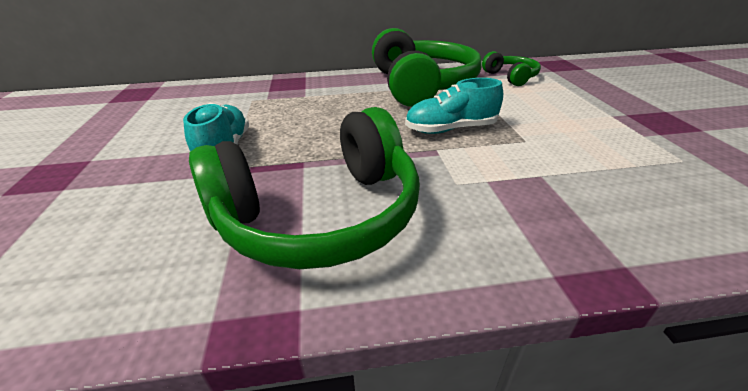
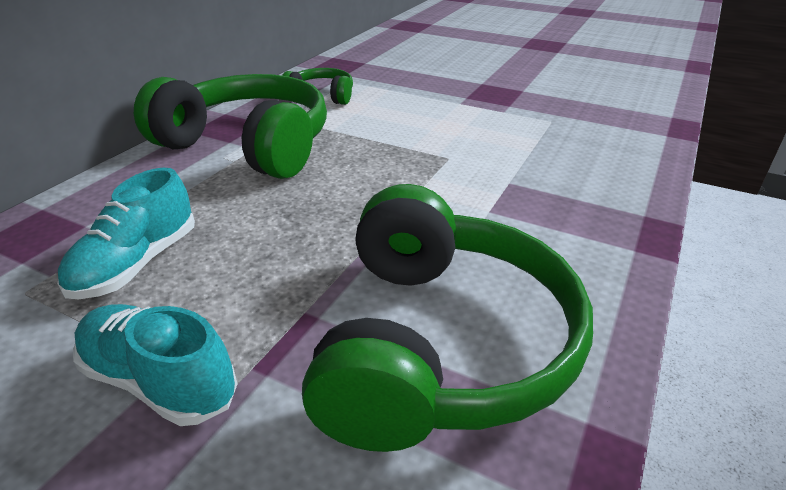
camera: 55 degrees left, 0 degrees up
turquoise shoe [405,78,503,134] -> turquoise shoe moved to [57,168,195,299]

